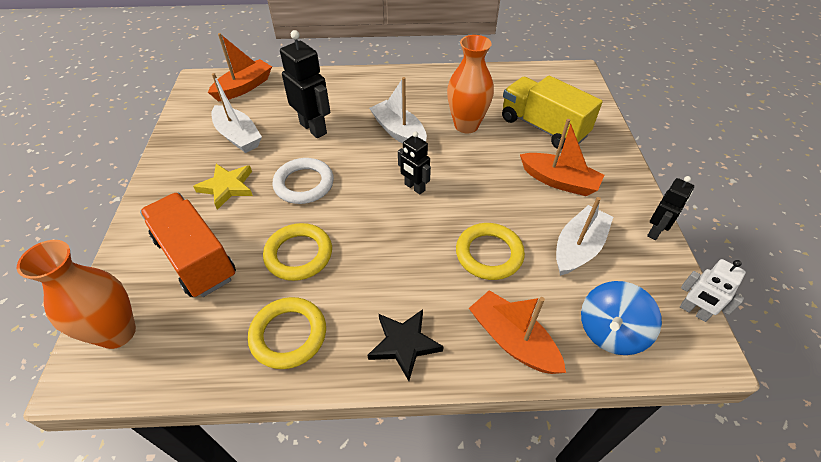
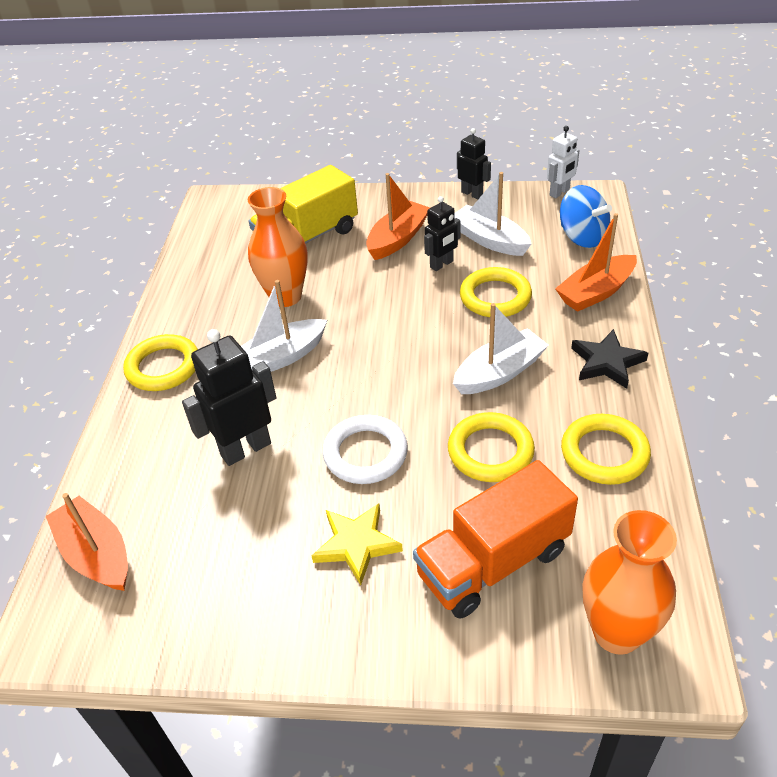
camera: 80 degrees left, 5 degrees down
white boat [211,73,262,153] -> white boat moved to [453,303,549,394]
black robot [398,132,431,194] -> black robot moved to [424,196,461,271]
none -> yellow ring [123,334,198,391]

